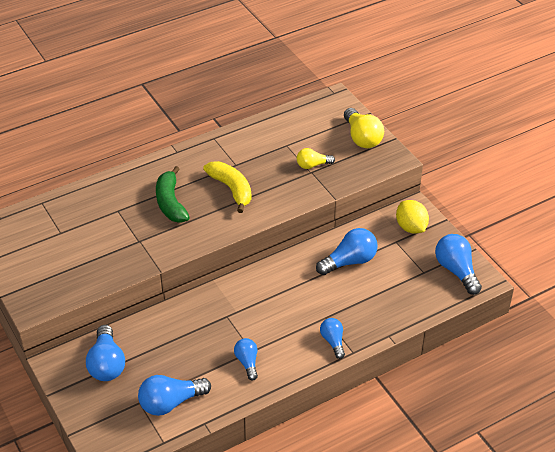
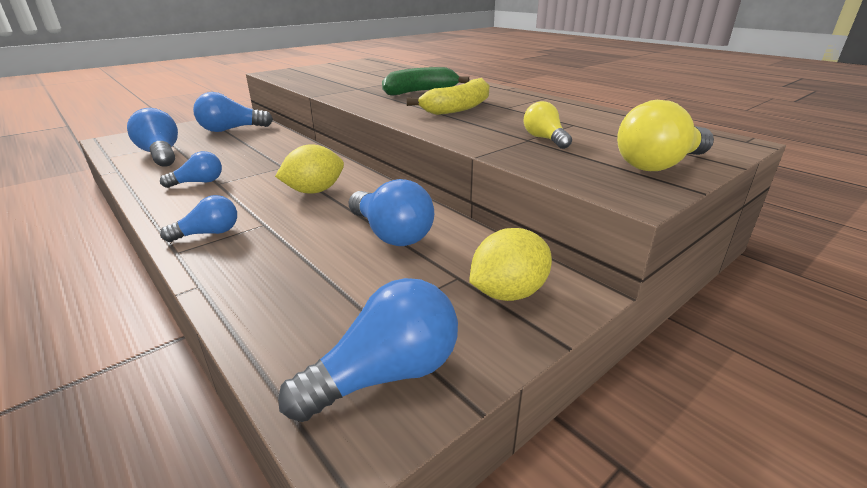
camera: 80 degrees right, 15 degrees down
none -> yellow lemon [275,144,344,194]

